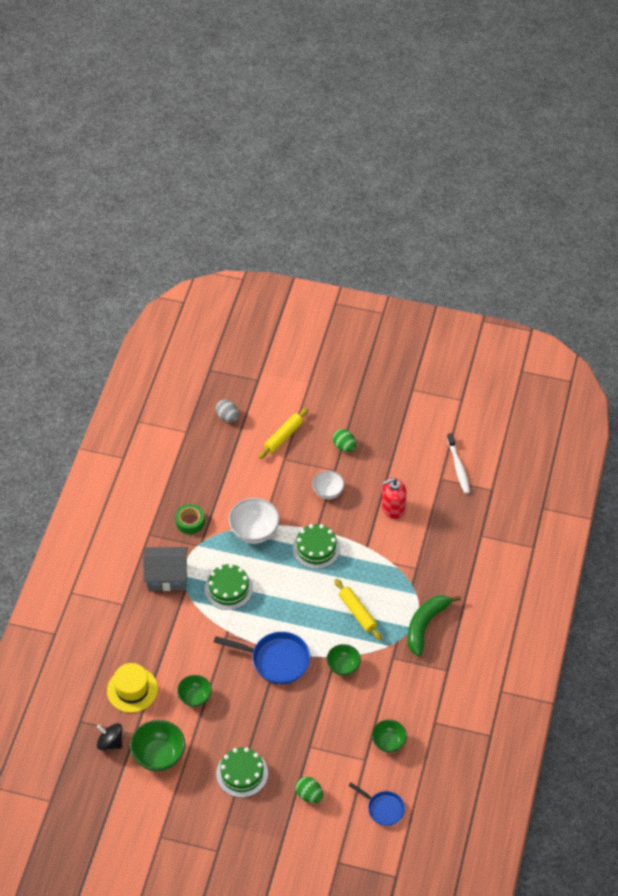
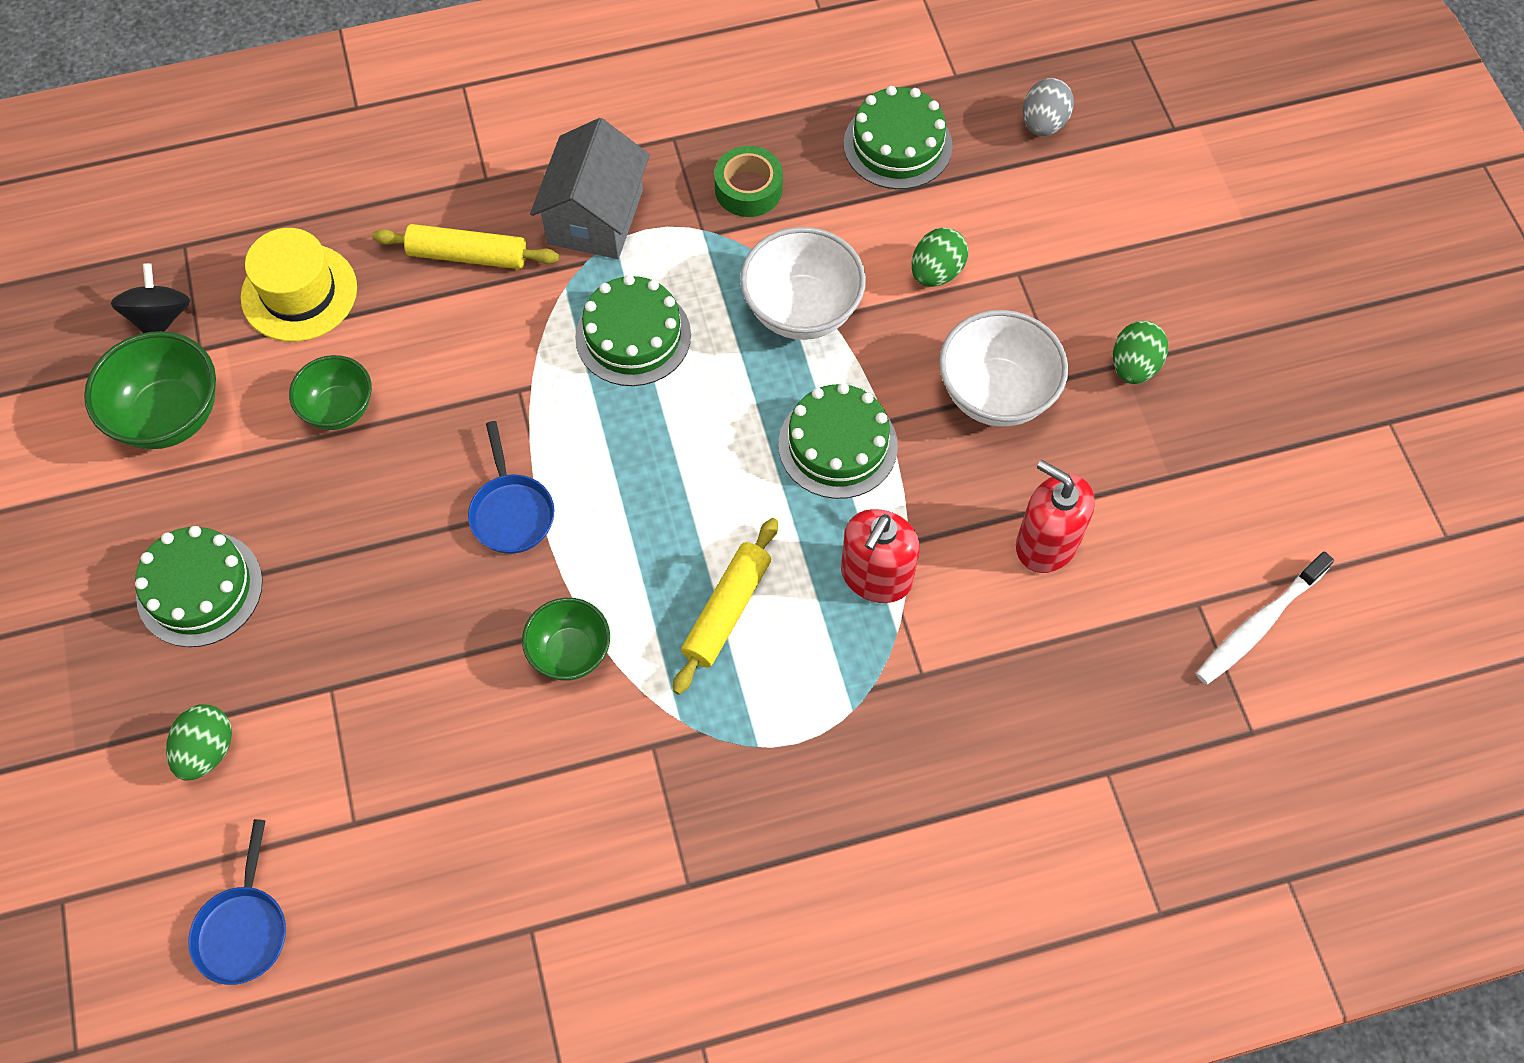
camera: 60 degrees right, 10 degrees up
grey house [143,547,188,591] -> grey house turned 45 degrees clockwise [530,118,650,259]
blue pan [214,632,310,684] -> blue pan [468,421,554,554], size x0.60
yellow rolling pin [259,408,308,459] -> yellow rolling pin moved to [372,224,559,269]
white bowl [312,471,344,499] -> white bowl [939,310,1068,427], size x1.56
green bowl [372,720,407,752] -> none
green banana [408,595,461,656] -> none
none -> red soap dispenser [841,509,920,603]
none -> green cake [844,86,953,189]
none -> green egg [912,228,968,287]

